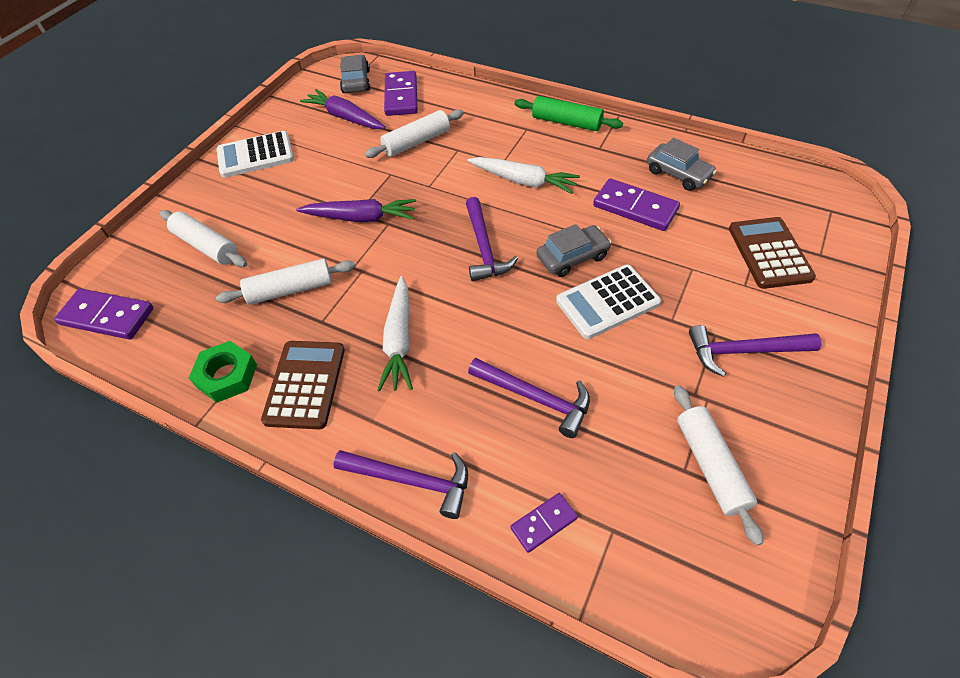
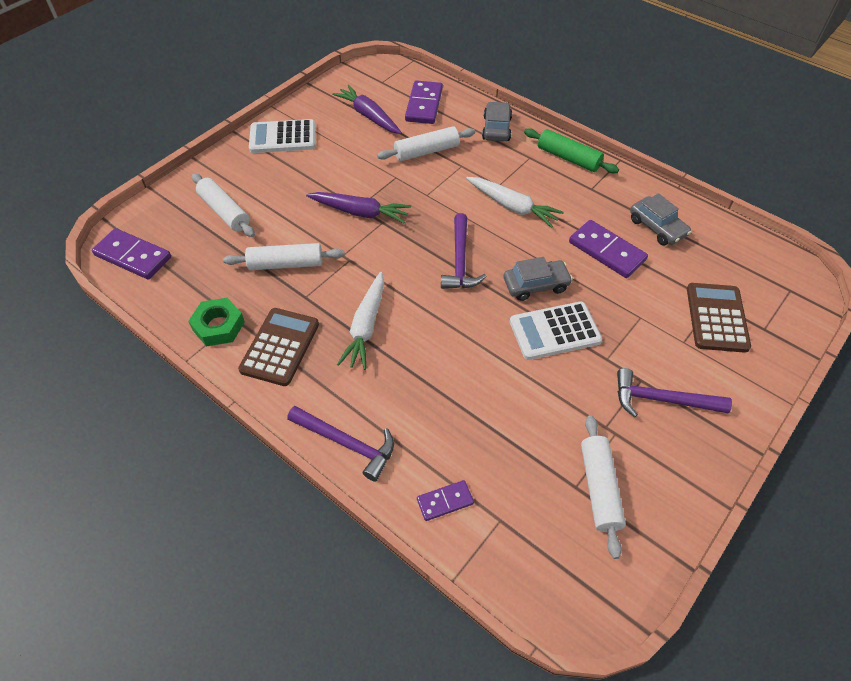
camera: 10 degrees right, 0 degrees up
grey car [340,55,370,93] -> grey car moved to [482,102,512,142]
purple hammer [468,358,590,438] -> none

